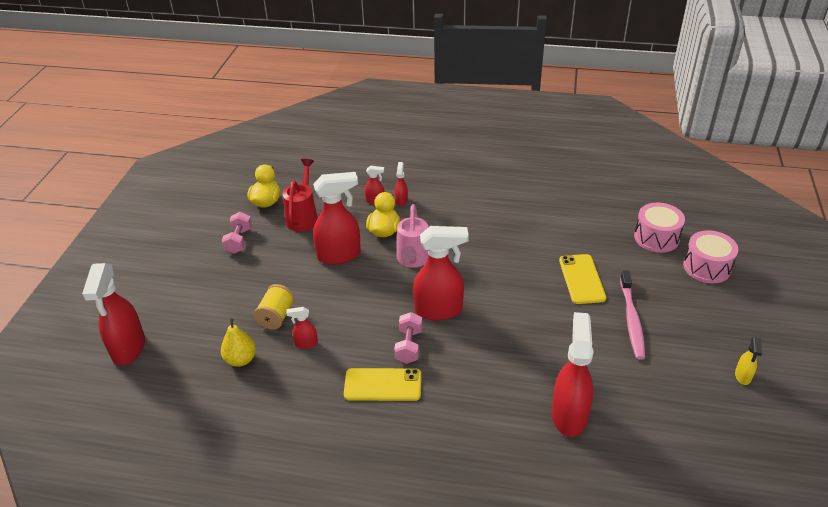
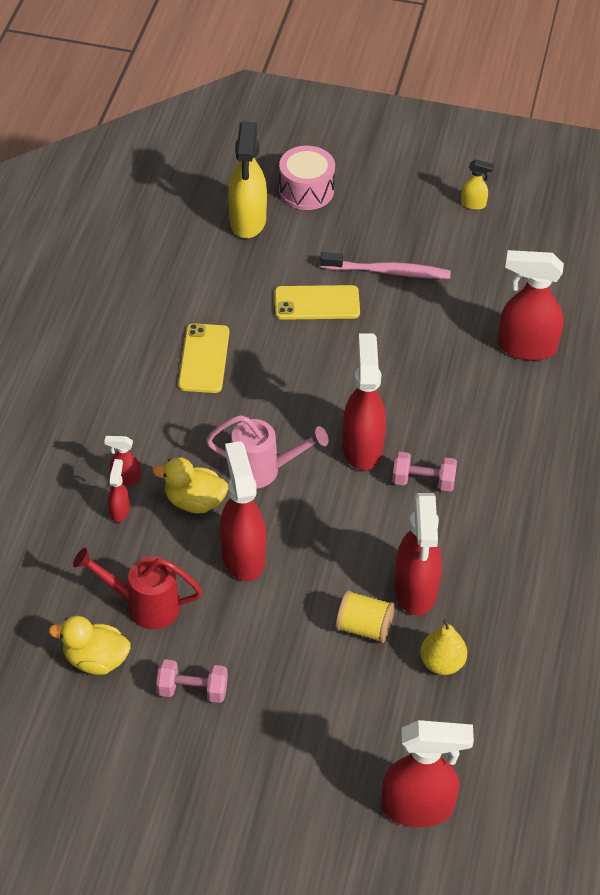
camera: 90 degrees left, 10 degrees up
red spray bottle [286,307,318,349] -> red spray bottle [394,493,442,616], size x2.15
yellow phone [344,368,421,401] -> yellow phone moved to [178,323,229,393]
pink drum [634,203,685,253] -> yellow spray bottle [228,122,267,238]

